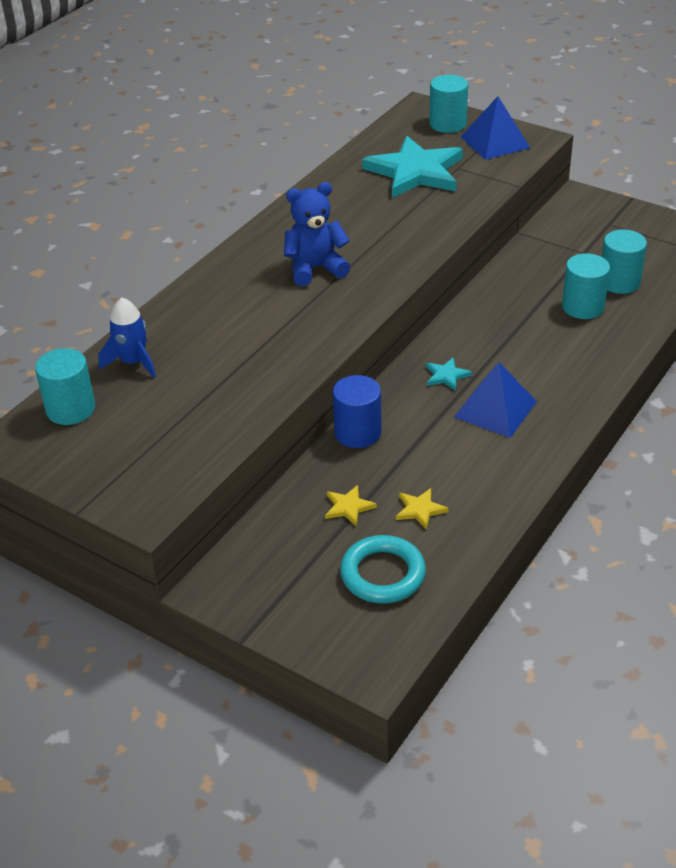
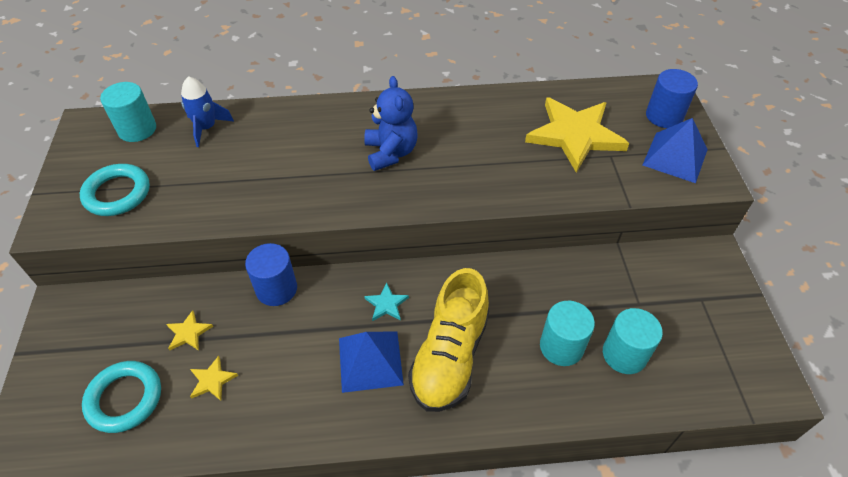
camera: 50 degrees right, 10 degrees up
blue teddy bear [284,182,350,286] -> blue teddy bear turned 45 degrees clockwise [364,76,418,171]
turquoise star [362,136,463,198] -> yellow star [525,97,629,173]
turquoise cylinder [429,75,468,133] -> blue cylinder [646,69,698,128]
none -> turquoise ring [80,164,150,216]
none -> yellow shoe [408,268,489,412]

